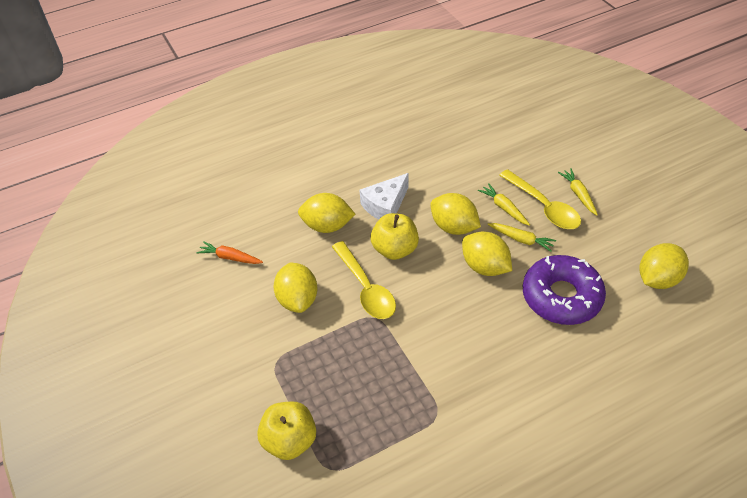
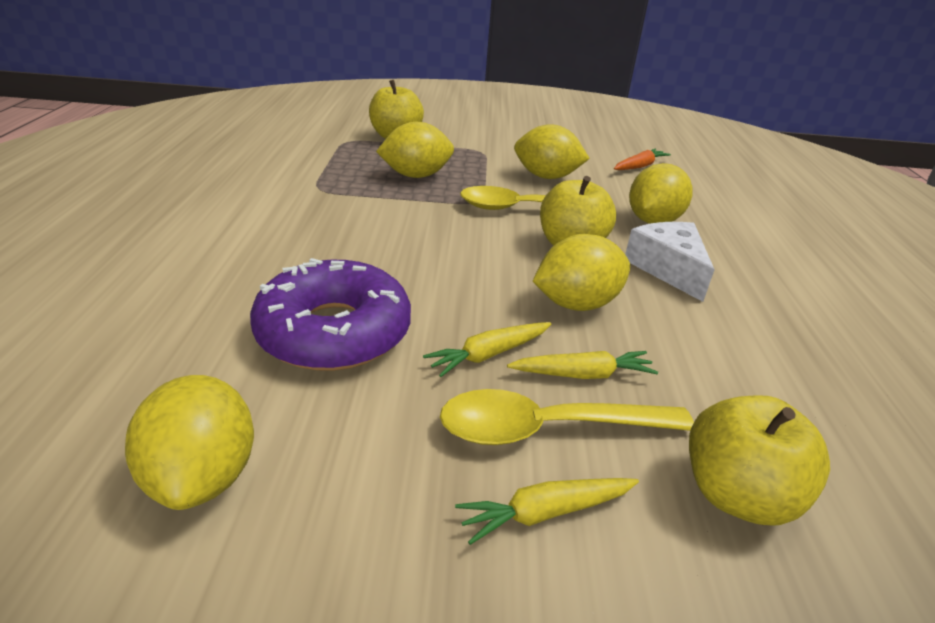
camera: 115 degrees right, 15 degrees down
yellow lemon [462,232,512,276] -> yellow lemon moved to [376,122,454,178]
yellow carrot [558,168,598,215] -> yellow carrot turned 150 degrees clockwise [455,478,639,545]
none -> yellow apple [689,395,830,526]

